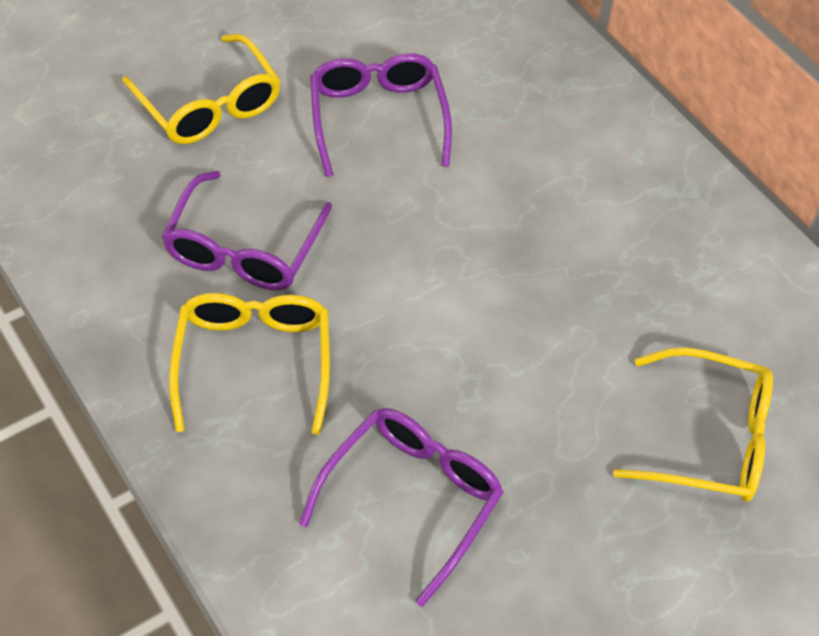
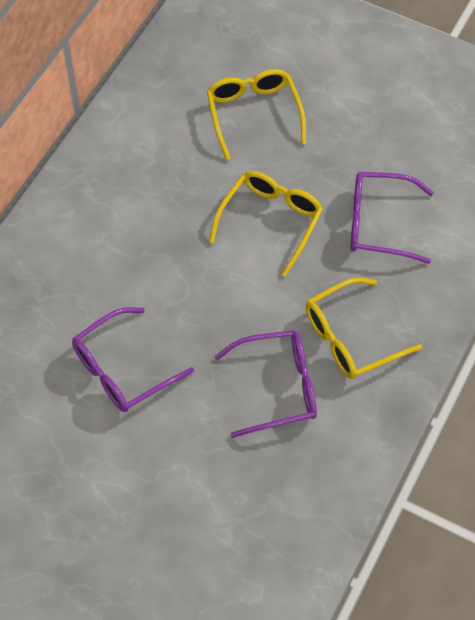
camera: 115 degrees left, 5 degrees up
yellow glasses [122,34,281,144] -> yellow glasses moved to [209,171,323,277]

